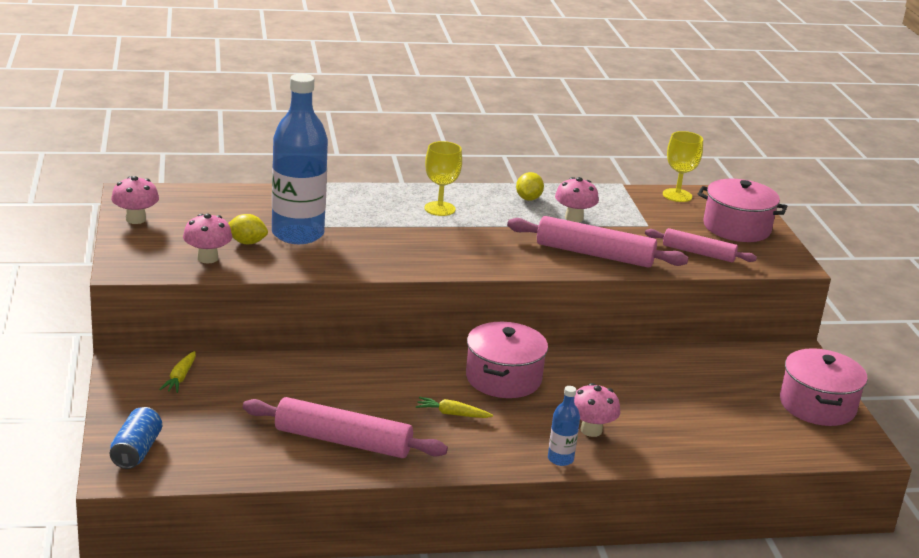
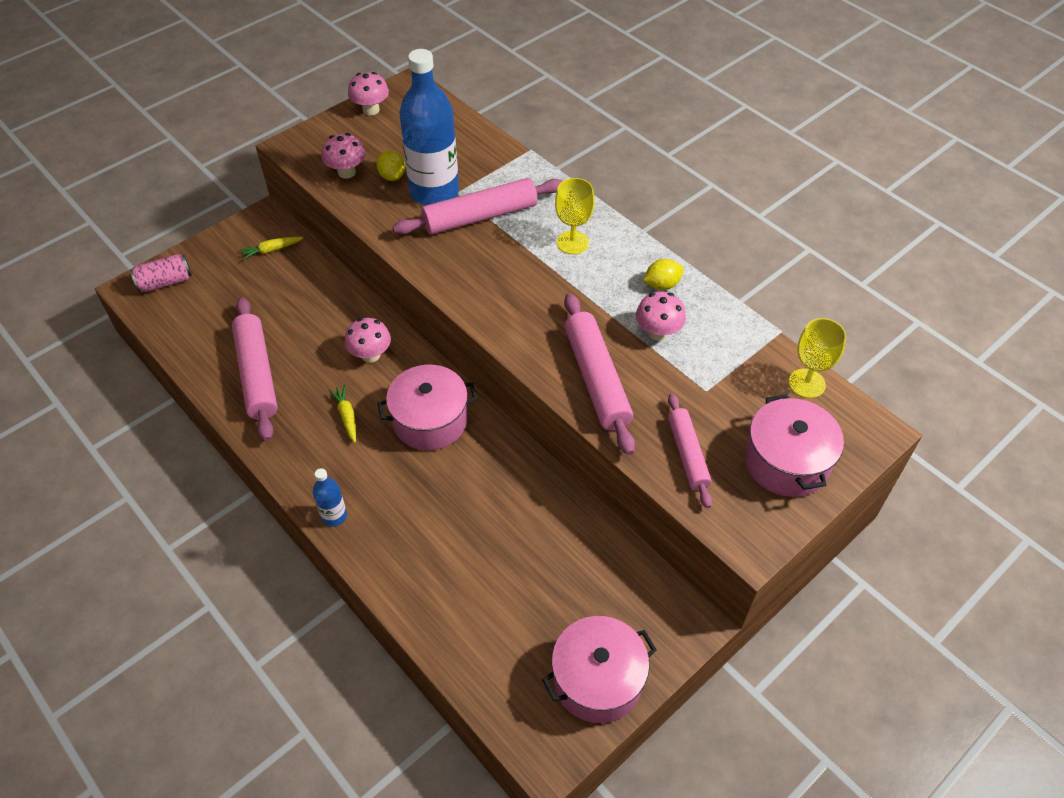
camera: 60 degrees right, 25 degrees up
blue can [110,407,162,469] -> pink can [130,254,192,292]
pink mushroom [574,383,620,437] -> pink mushroom moved to [345,318,391,363]
none -> pink rolling pin [393,178,563,235]

